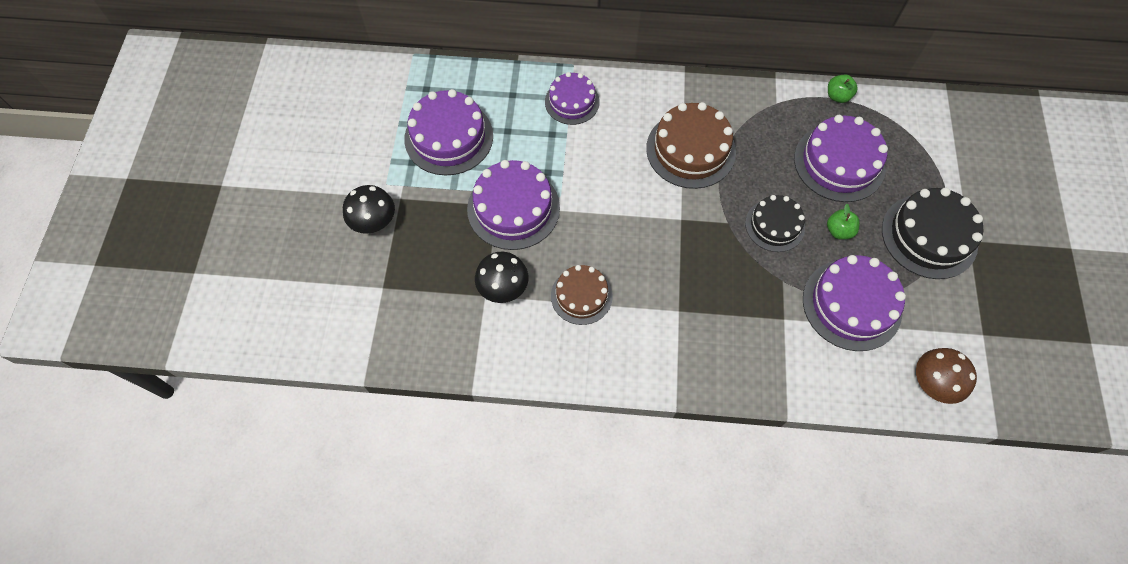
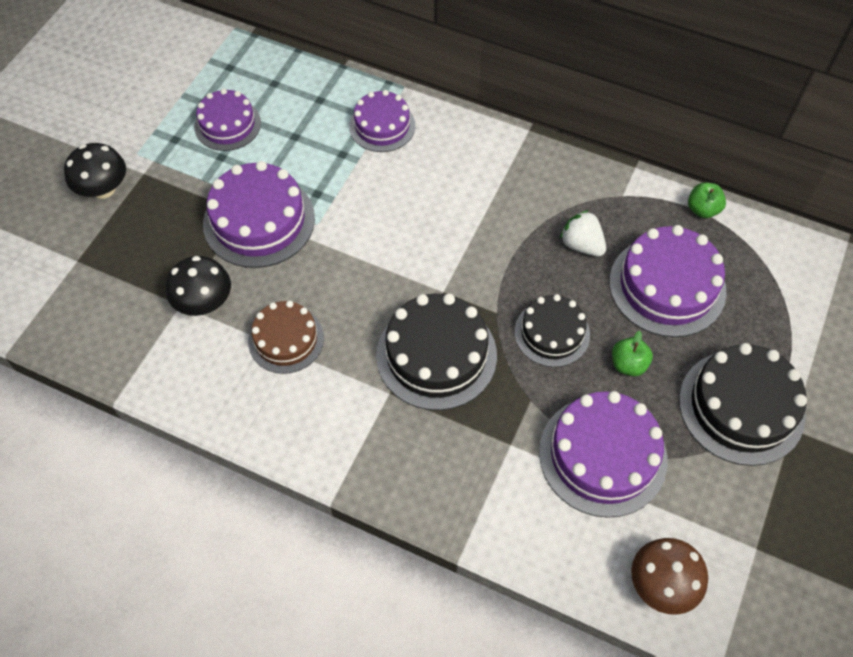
camera: 20 degrees right, 5 degrees down
purple cake [404,89,493,175] -> purple cake [194,88,261,151], size x0.63
brown cake [646,102,736,189] -> none
none -> black cake [376,294,497,410]
none -> white strawberry [560,210,606,256]

